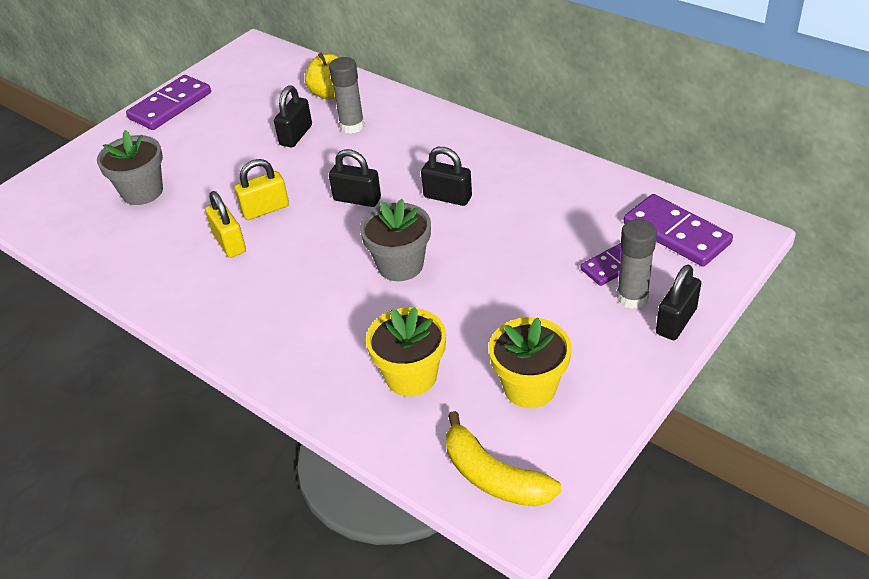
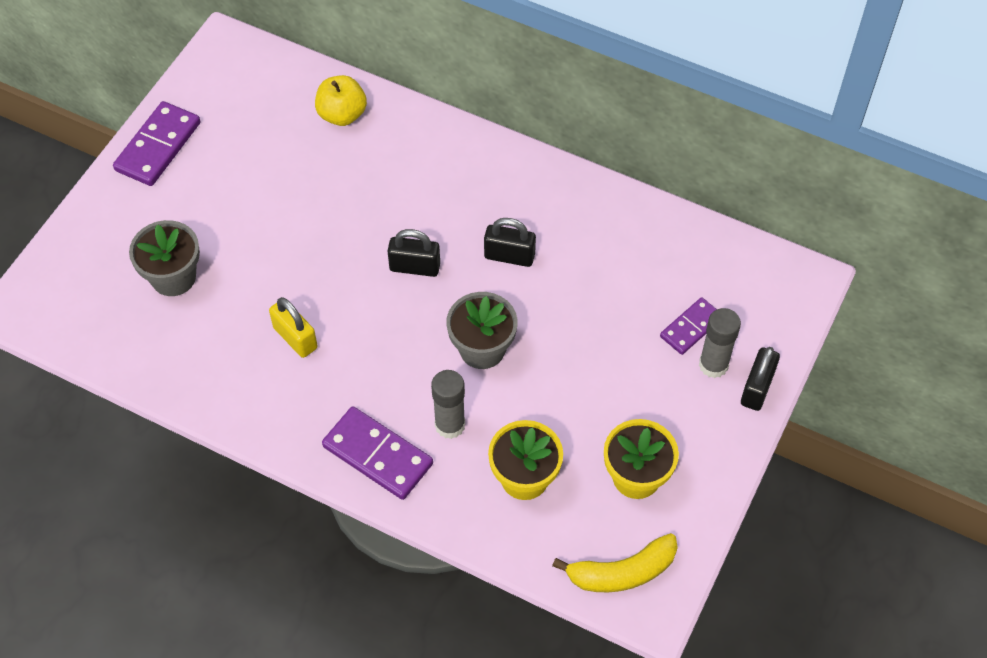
camera: 15 degrees left, 15 degrees up
yellow padlock [235,159,289,220] -> none
black padlock [274,85,312,147] -> none
grey glue stick [329,57,365,134] -> grey glue stick moved to [431,370,465,439]
yellow banana [446,411,561,507] -> yellow banana turned 45 degrees counterclockwise [552,533,678,592]
purple domino [624,194,733,266] -> purple domino moved to [322,406,433,500]

